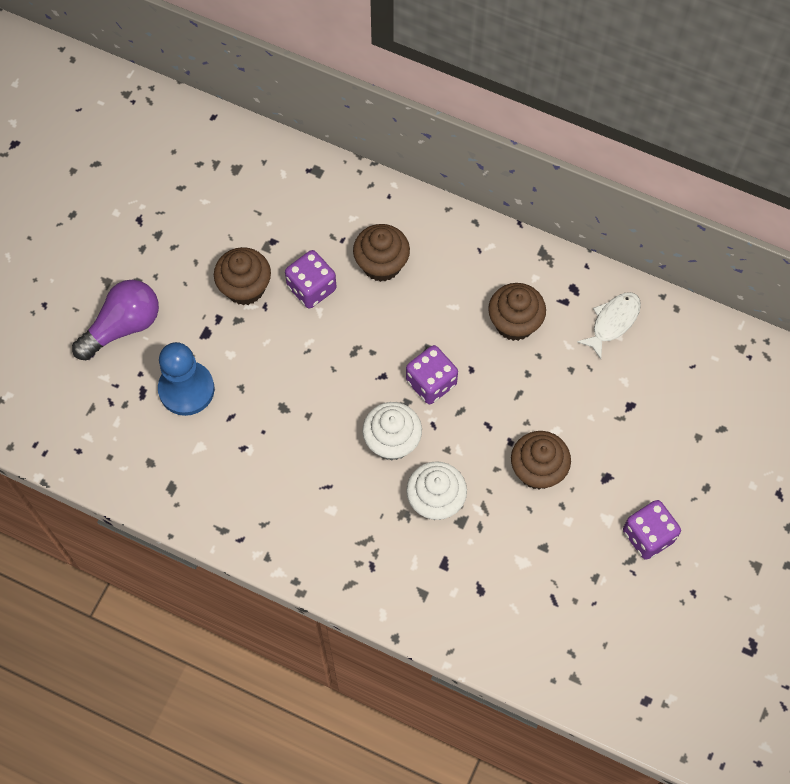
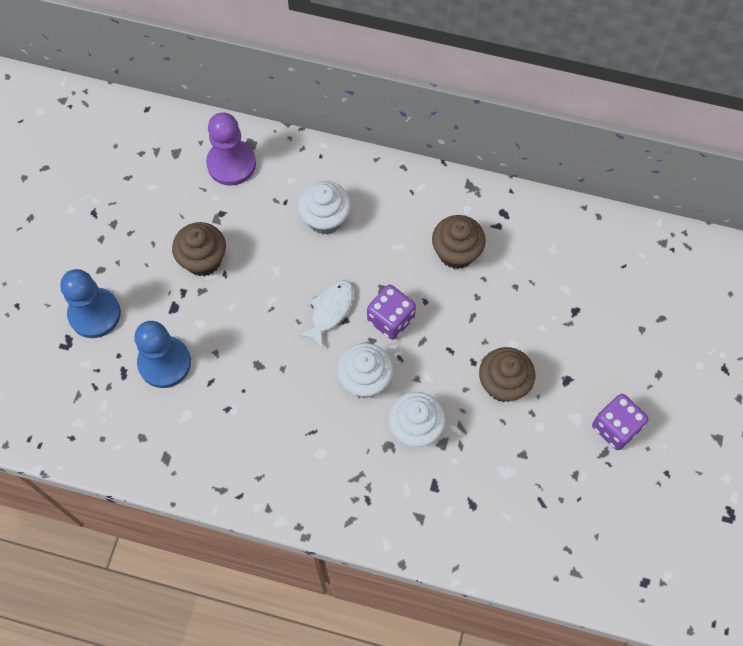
camera: 10 degrees left, 0 degrees up
purple light bulb [72,280,159,360] -> blue pawn [60,269,121,338]
purple dice [285,250,336,309] -> none
brown cupcake [353,224,410,282] -> white cupcake [298,181,351,235]
white fish [577,292,641,359] -> white fish moved to [298,280,353,349]
none -> purple pawn [206,112,256,186]

